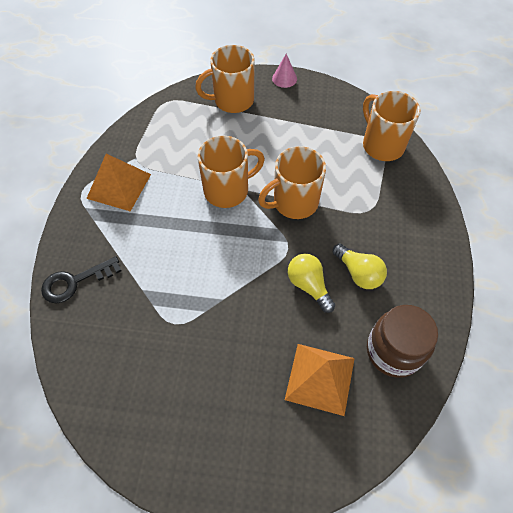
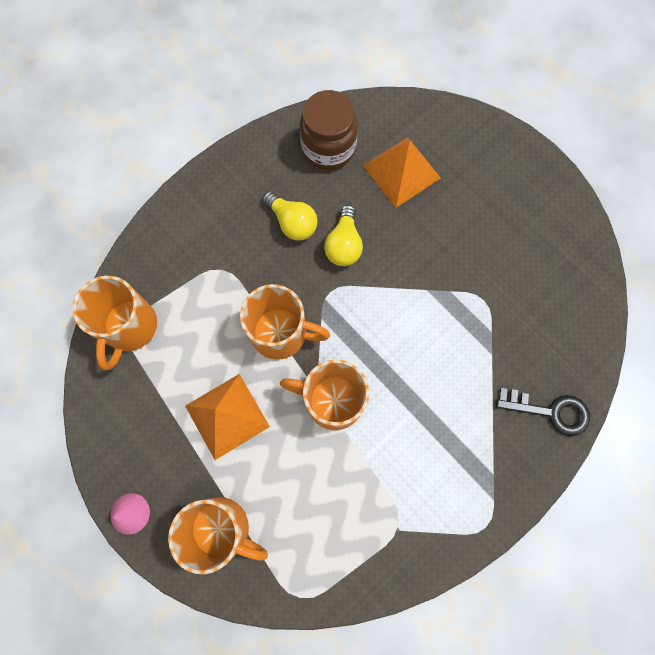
camera: 140 degrees left, 15 degrees up
orange pyramid [86,154,151,212] -> orange pyramid moved to [185,374,270,460]
yellow light bulb [333,244,387,289] -> yellow light bulb turned 135 degrees clockwise [262,191,318,241]

